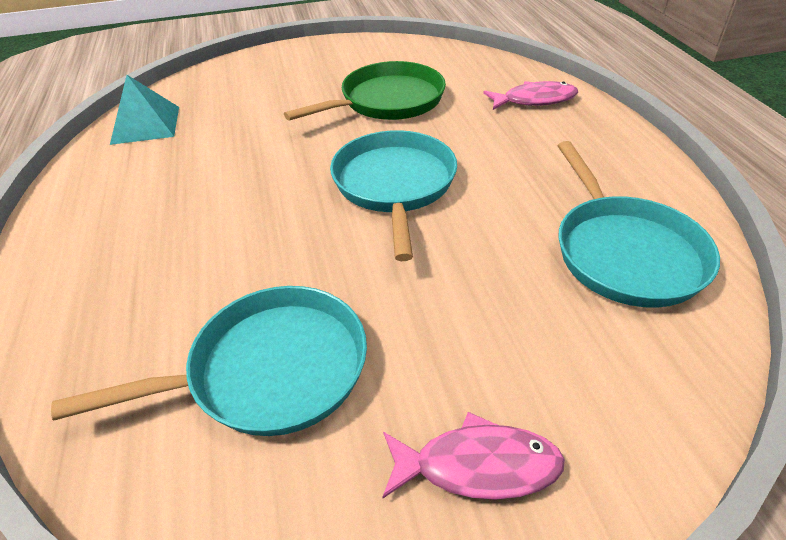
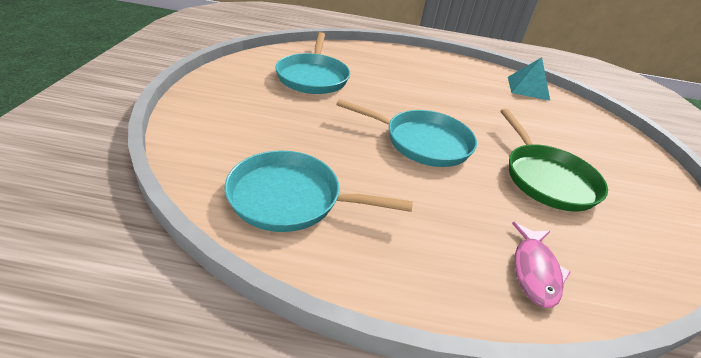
camera: 105 degrees right, 5 degrees down
pink fish [383,412,565,500] -> none

